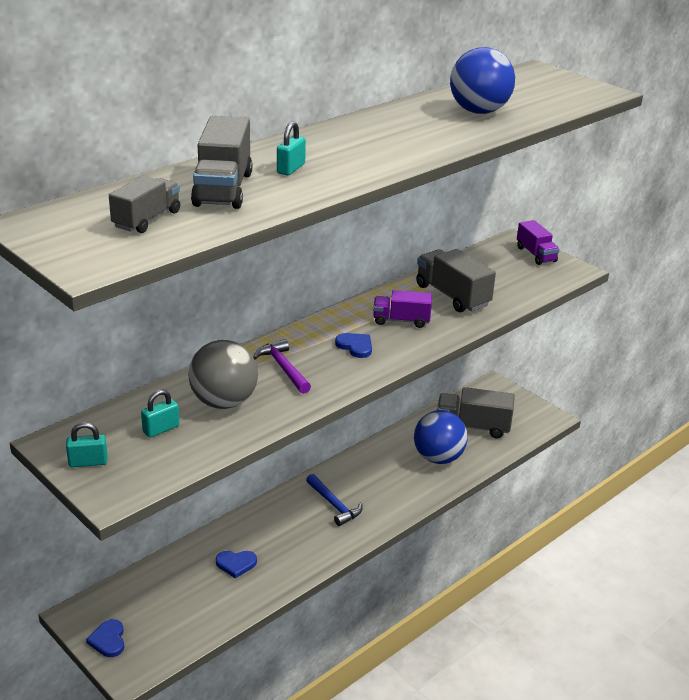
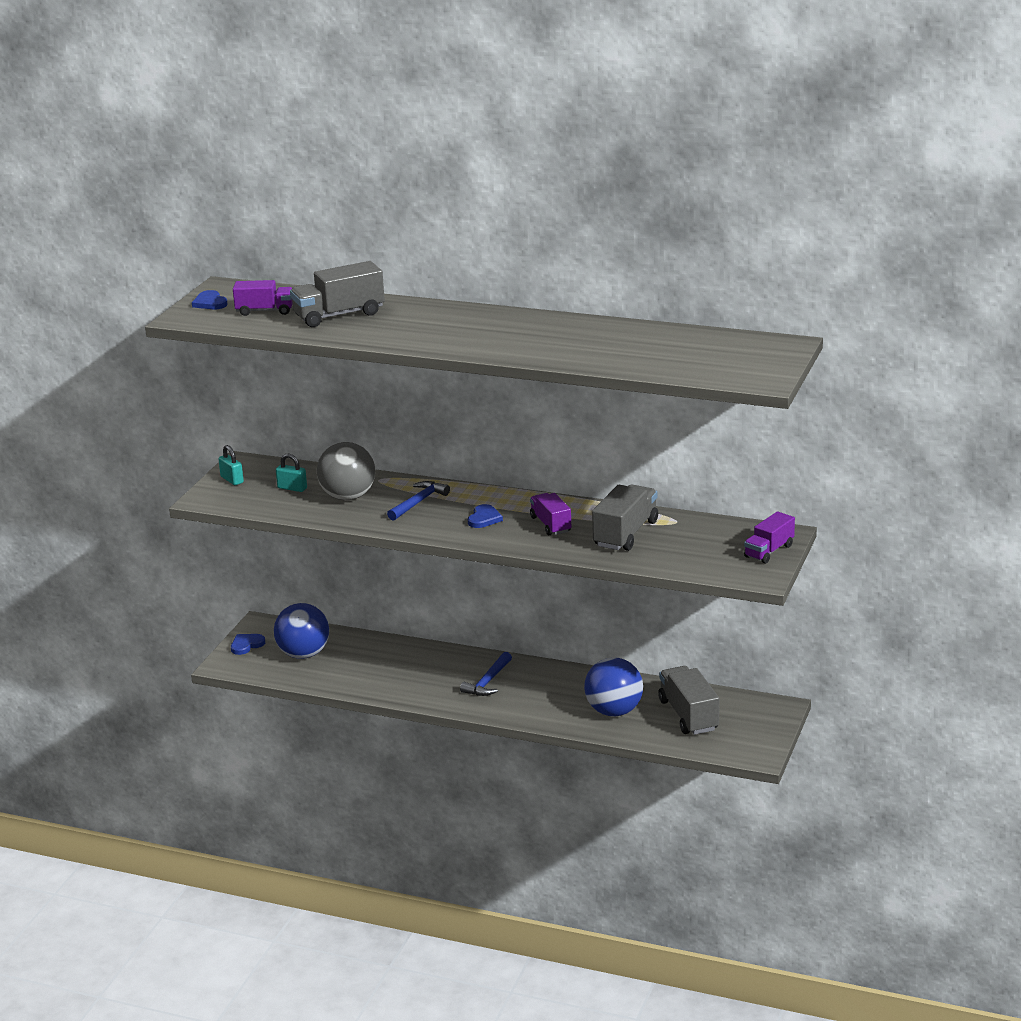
camera: 65 degrees right, 5 degrees down
grey truck [109,176,180,233] -> purple truck [233,280,293,316]
blue heart [216,551,257,578] -> blue heart moved to [192,290,228,309]
purple hammer [253,339,311,394] -> blue hammer [387,481,450,521]
turquoise padlock [277,122,306,175] -> none
blue ball [450,47,515,114] -> blue ball moved to [274,603,329,659]

